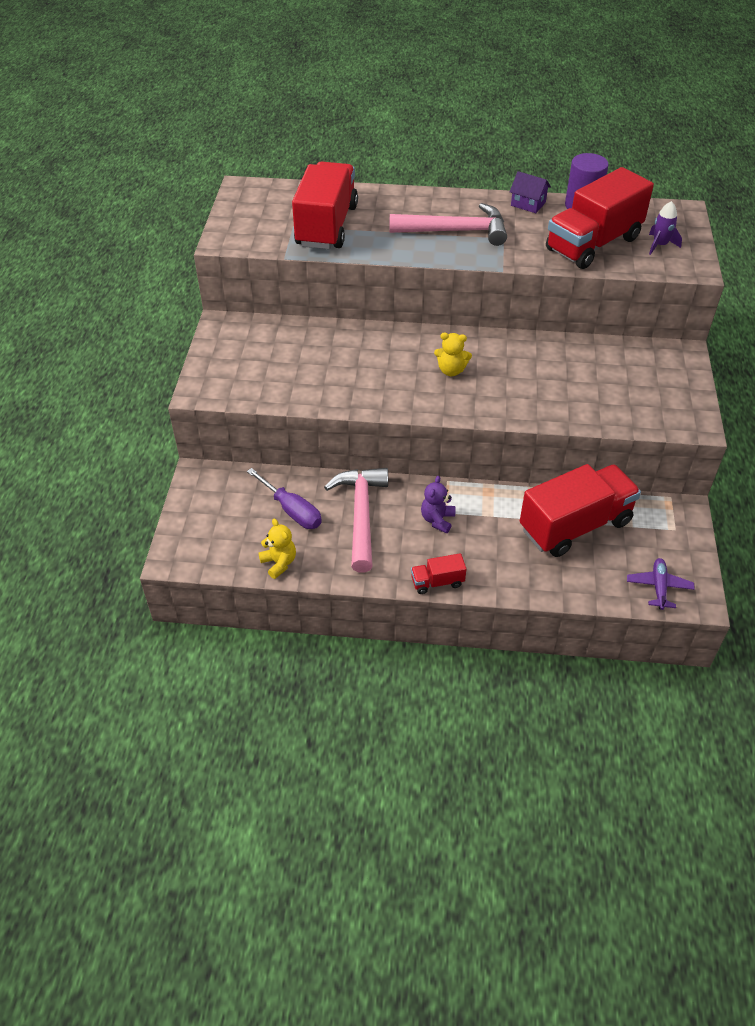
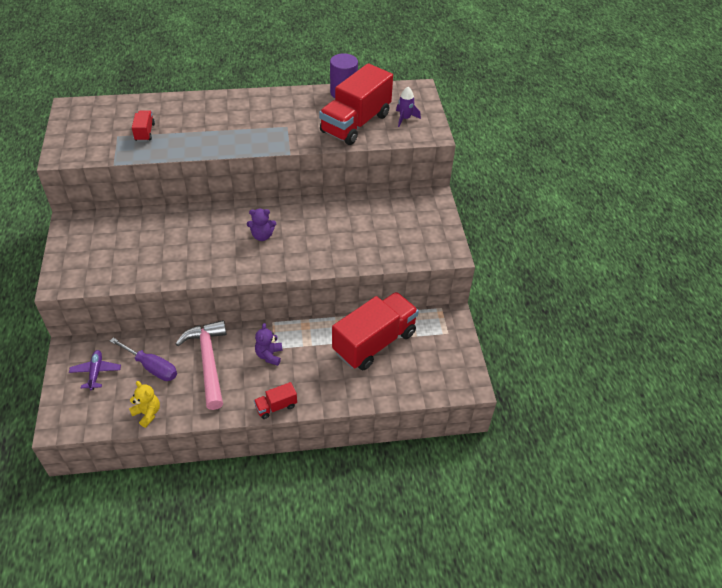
camera: 15 degrees left, 0 degrees up
red truck [292,161,358,249] -> red truck [132,110,155,142], size x0.44
pink hammer [390,203,507,246] -> none
yellow teddy bear [434,333,472,376] -> purple teddy bear [247,209,276,241]
purple house [510,171,551,213] -> none
purple plane [627,558,695,610] -> purple plane moved to [69,350,121,390]

